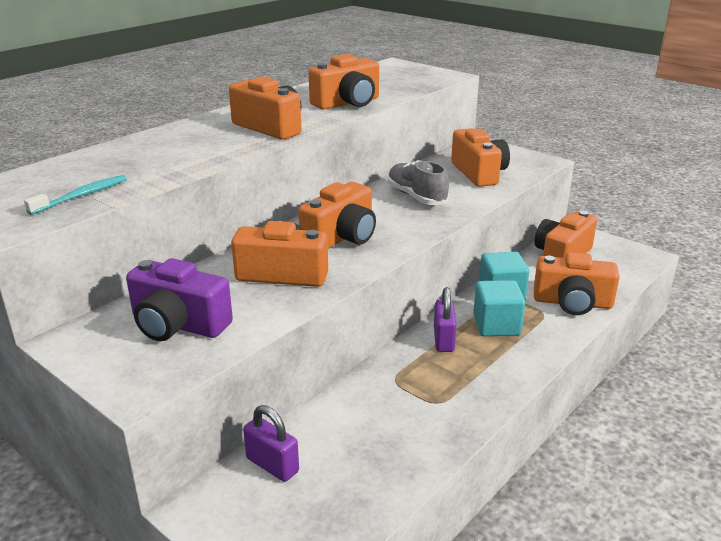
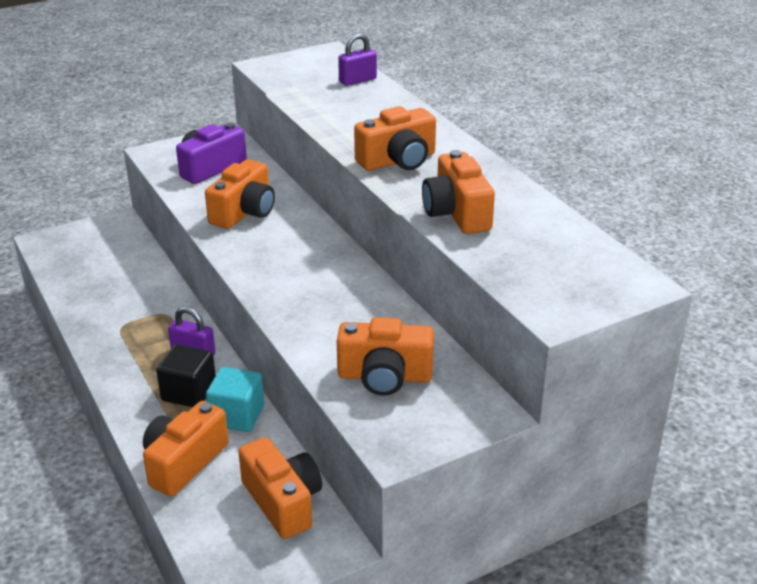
camera: 110 degrees right, 5 degrees up
turquoise toothbrush [24,175,127,215] -> none
purple padlock [243,405,299,482] -> purple padlock moved to [338,33,377,86]
orange camera [298,182,376,249] -> none
grey shoe [388,160,449,205] -> none
turquoise cube [473,280,526,336] -> black cube [156,344,216,407]

